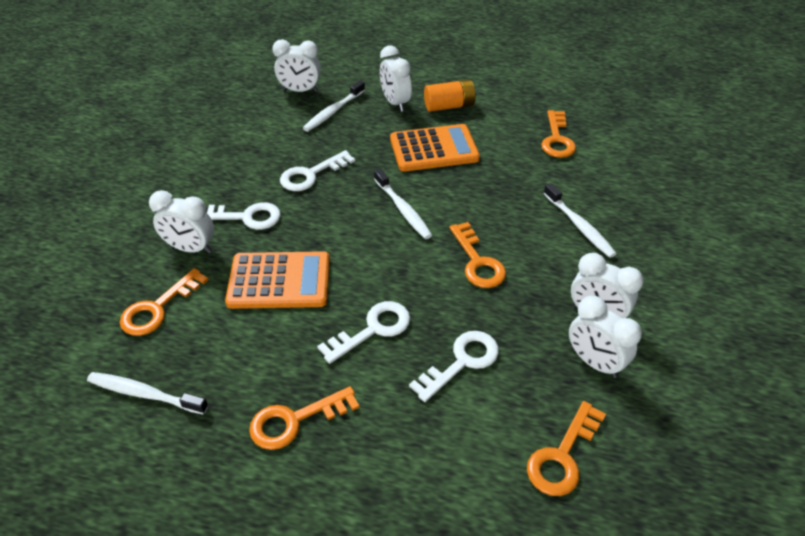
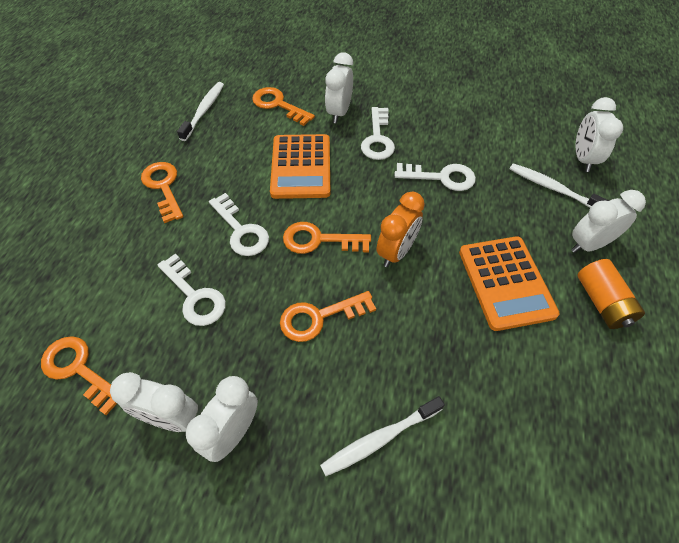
camera: 90 degrees right, 10 degrees up
white key [280,150,355,191] -> white key turned 135 degrees clockwise [395,163,476,191]
white toothbrush [374,169,432,239] -> orange clock [376,191,425,267]
orange key [541,110,576,158] -> orange key moved to [283,222,371,254]
white clock [569,296,642,378] -> white clock turned 120 degrees counterclockwise [110,372,198,432]

